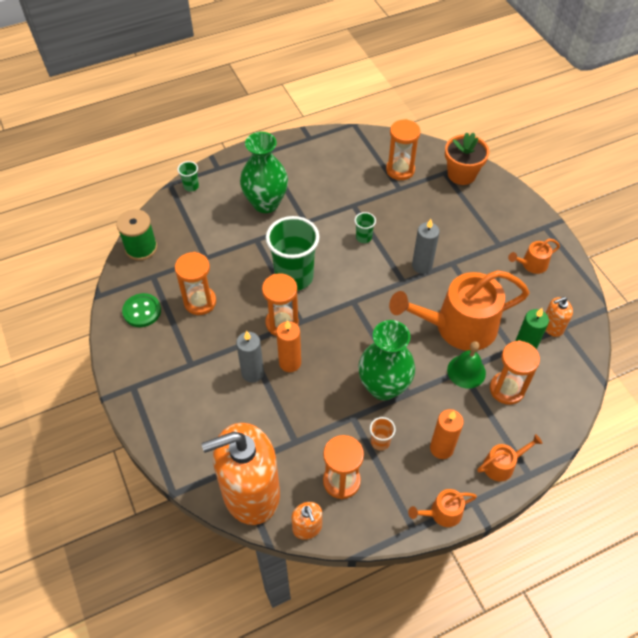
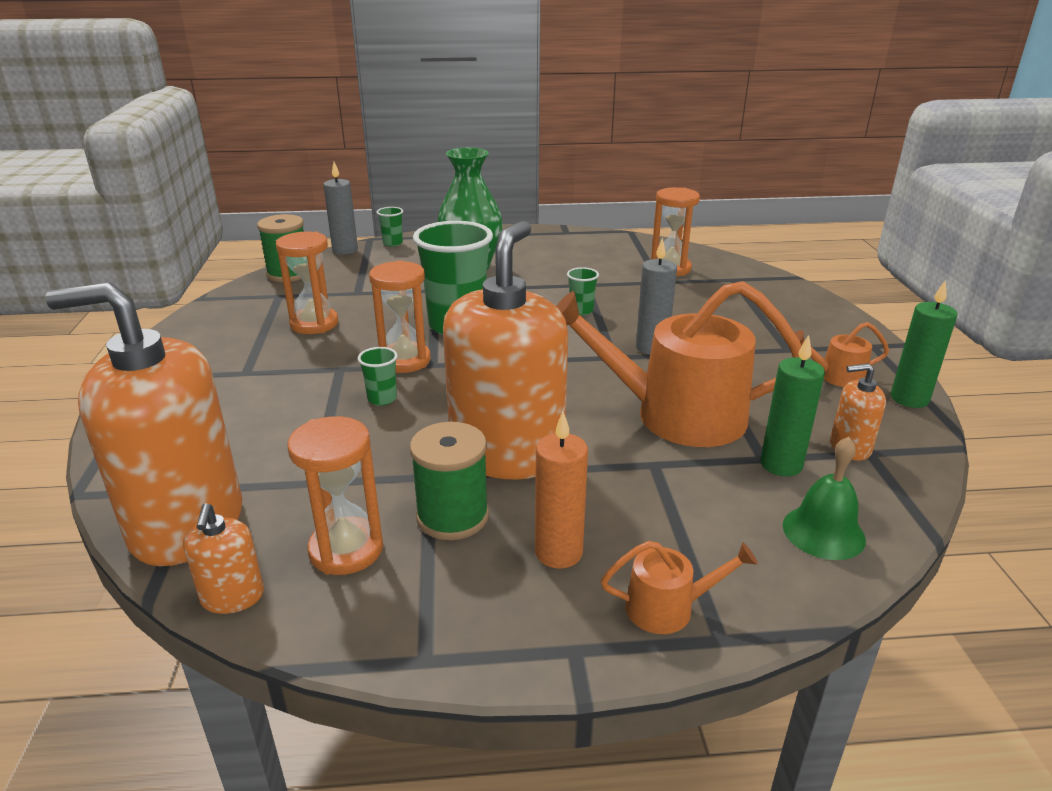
camera: 20 degrees right, 25 degrees down
green button [122,293,161,327] -> none
grey candle [236,331,264,383] -> grey candle moved to [323,162,358,255]
orange candle [276,320,301,372] -> green cup [358,347,398,406]
green vase [358,320,415,400] -> orange soap dispenser [443,221,568,480]
orange cup [370,417,396,451] -> green spool [410,422,489,540]
orange watering can [408,489,477,527] -> none
orange flower pot [445,133,489,185] -> none
green bell [447,341,486,389] -> green bell moved to [783,437,866,560]
orange hourglass [490,340,540,405] -> none
none -> green candle [891,280,957,408]

